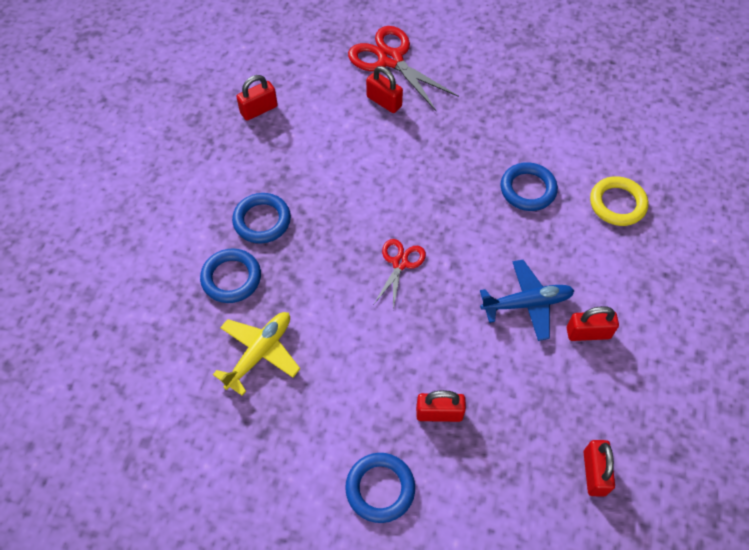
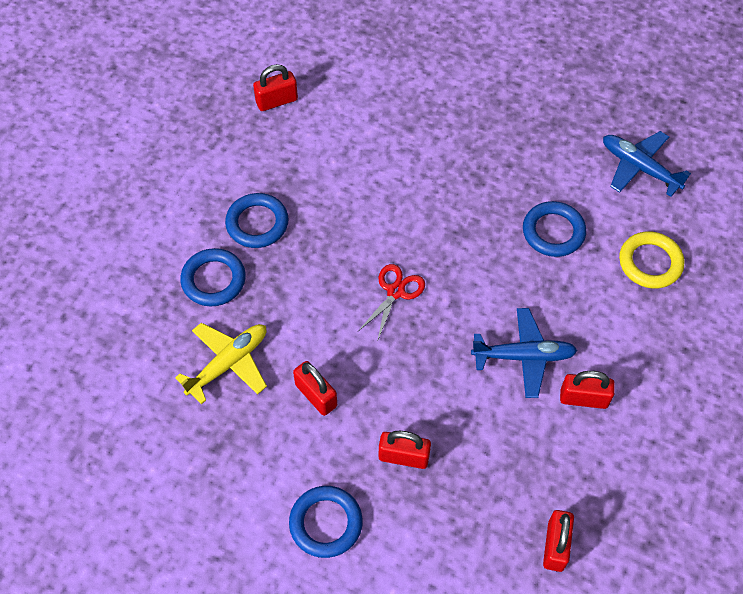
camera: 10 degrees right, 0 degrees up
red scissors [348,26,459,112] -> none
red padlock [366,66,403,113] -> red padlock moved to [293,361,337,416]
none -> blue plane [603,131,691,197]

